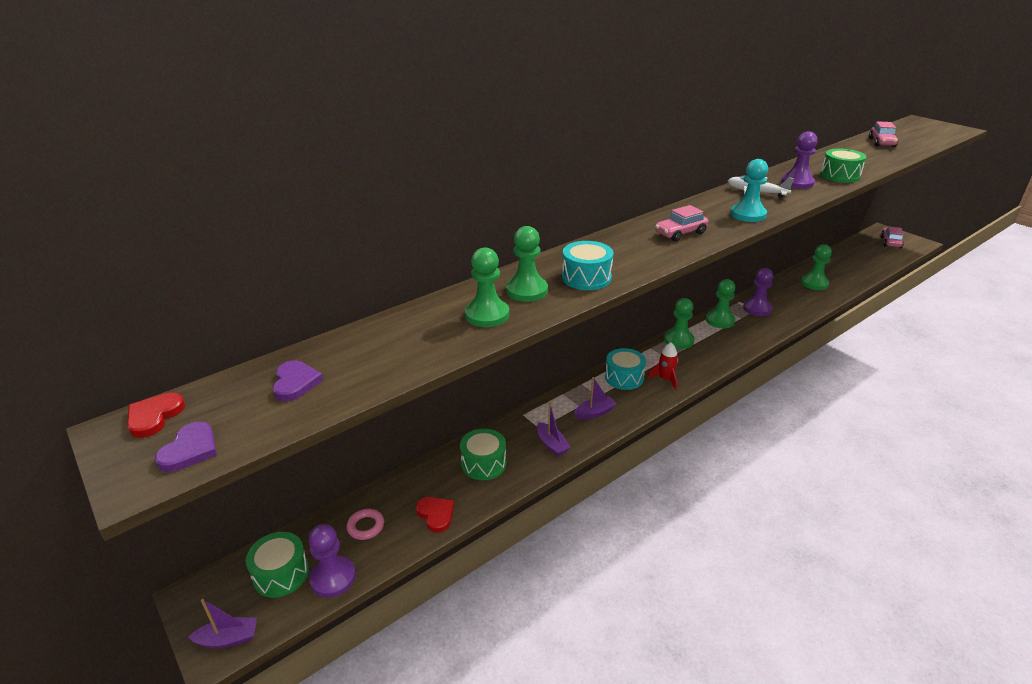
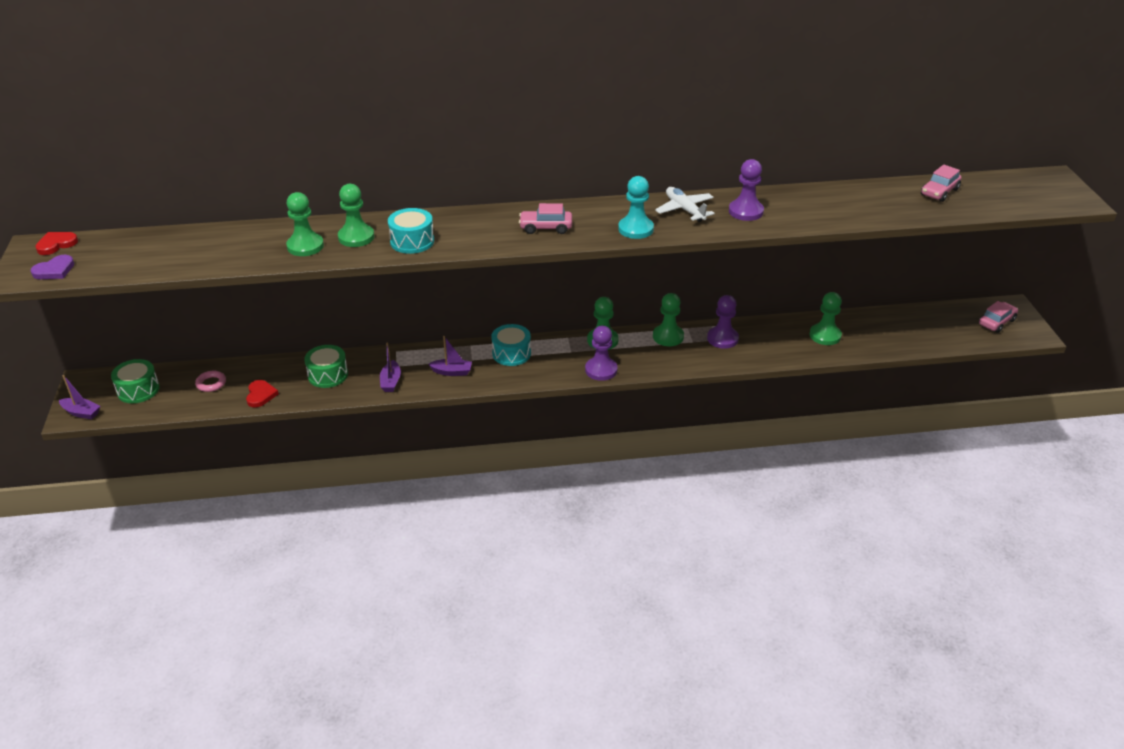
camera: 30 degrees right, 5 degrees up
purple heart [272,360,323,401] -> none
purple pawn [308,524,356,598] -> purple pawn moved to [585,326,617,381]
red rocket [647,342,678,390] -> none
green drum [820,148,866,183] -> none

